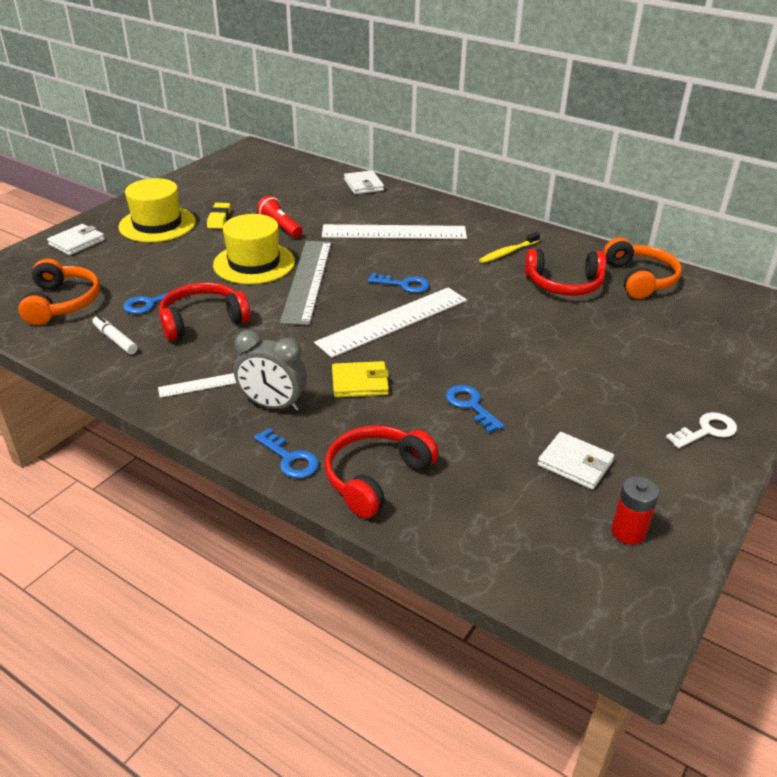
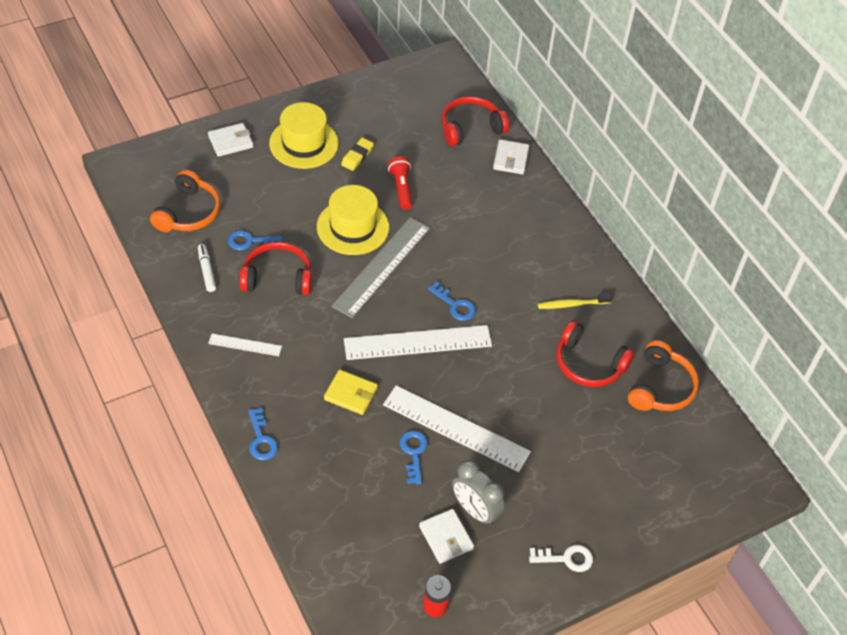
camera: 25 degrees right, 15 degrees up
grey clock [234,330,307,411] -> grey clock moved to [452,460,505,526]
white ruler [322,224,467,239] -> white ruler moved to [383,385,531,472]
red headphones [325,425,439,518] -> red headphones moved to [442,96,509,146]

